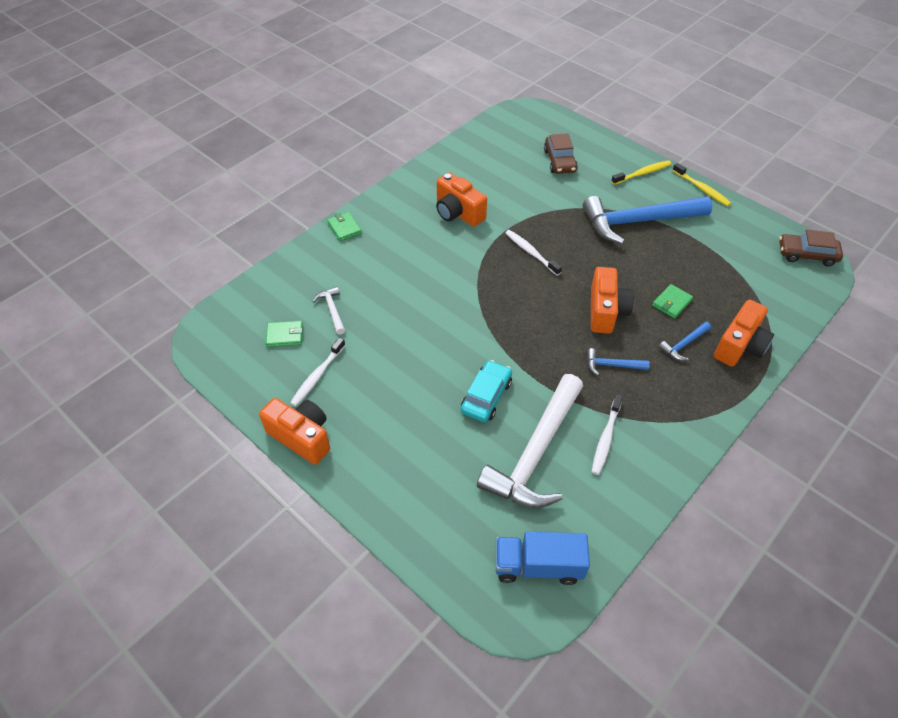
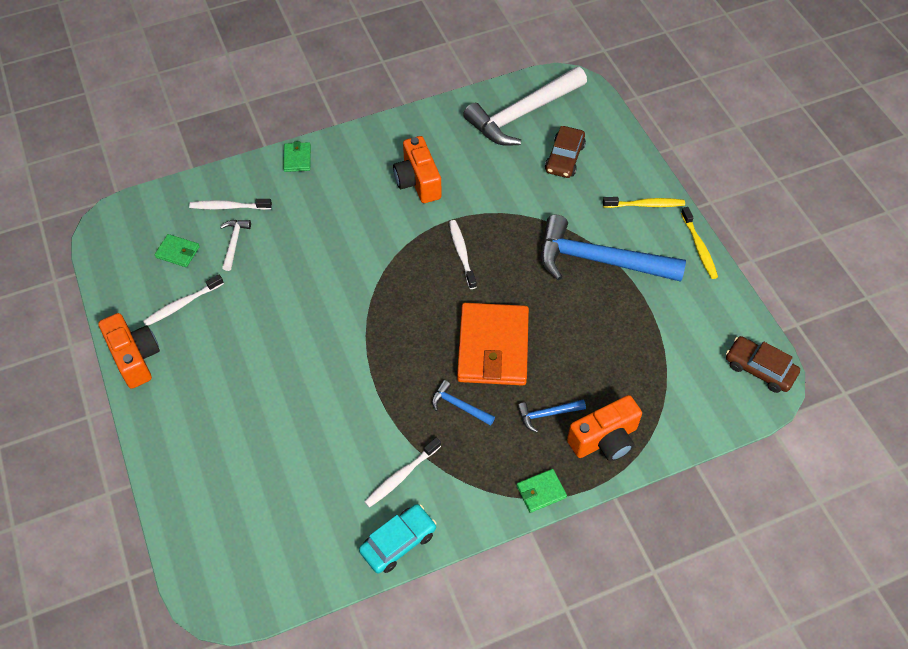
camera: 25 degrees right, 5 degrees up
turquoise car [461,360,512,422] -> turquoise car moved to [359,504,437,574]
white hammer [477,374,583,508] -> white hammer moved to [463,67,587,146]
blue truck [496,532,590,585] -> none
orange camera [591,267,634,334] -> orange wallet [457,303,529,386]
green wallet [652,284,693,319] -> green wallet moved to [516,469,567,513]
none -> white toothbrush [189,199,272,210]

